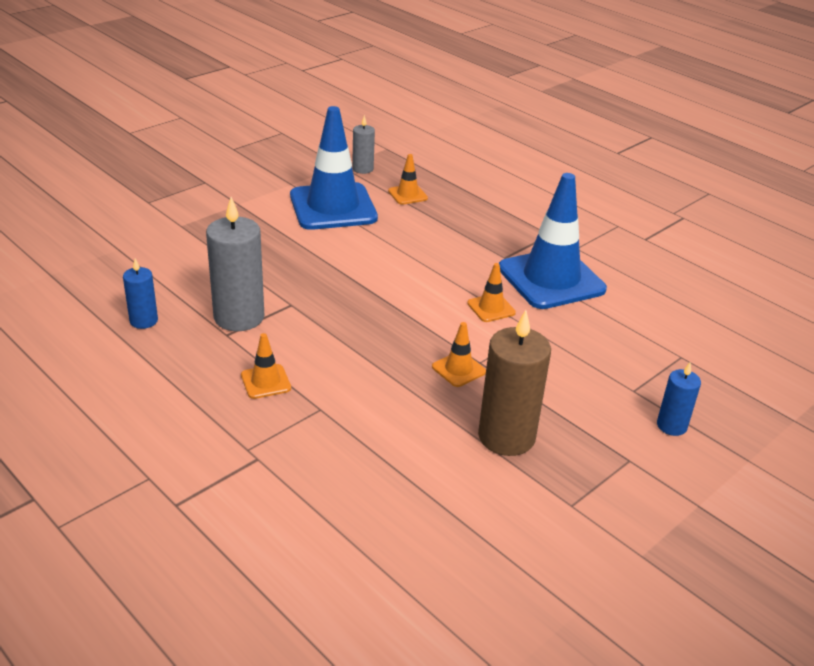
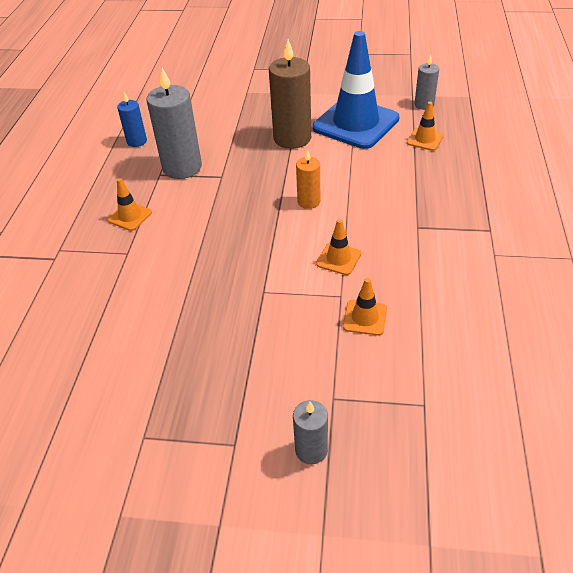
camera: 55 degrees right, 10 degrees up
orange traffic cone [432,322,486,387] -> orange traffic cone moved to [343,278,387,336]
brown candle [478,310,551,456] -> brown candle moved to [269,39,311,149]
blue traffic cone [499,173,607,309] -> none
blue candle [657,362,701,436] -> grey candle [293,400,328,464]
none -> orange candle [296,150,320,209]

